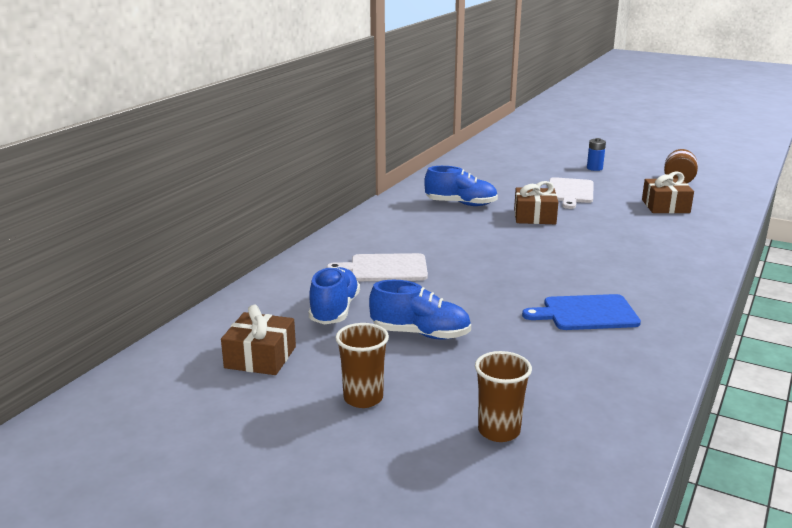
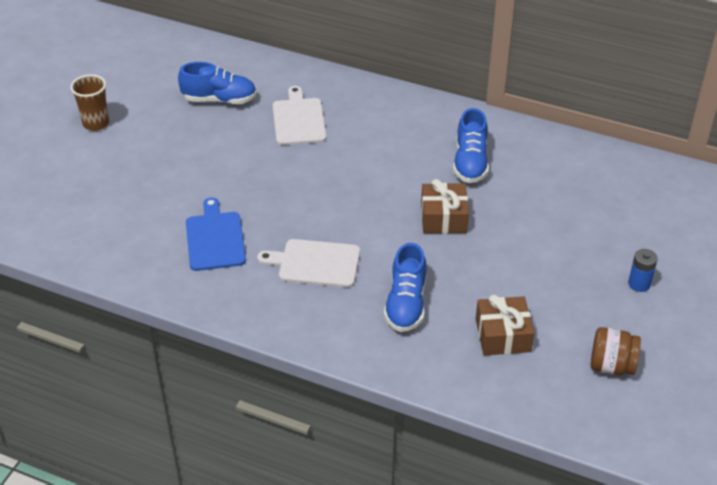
camera: 85 degrees right, 20 degrees up
brown gift [221,305,296,375] -> none
blue shoe [369,280,471,340] -> blue shoe moved to [384,243,426,332]
brown cup [475,351,532,442] -> none
white cutting board [549,177,593,209] -> white cutting board moved to [257,239,360,288]

